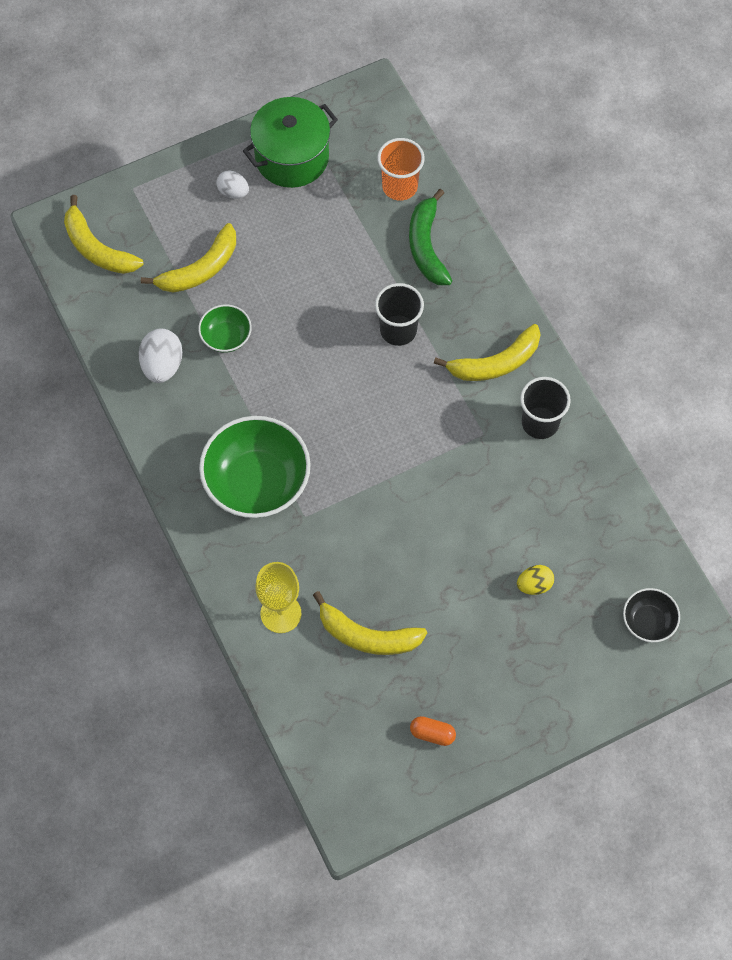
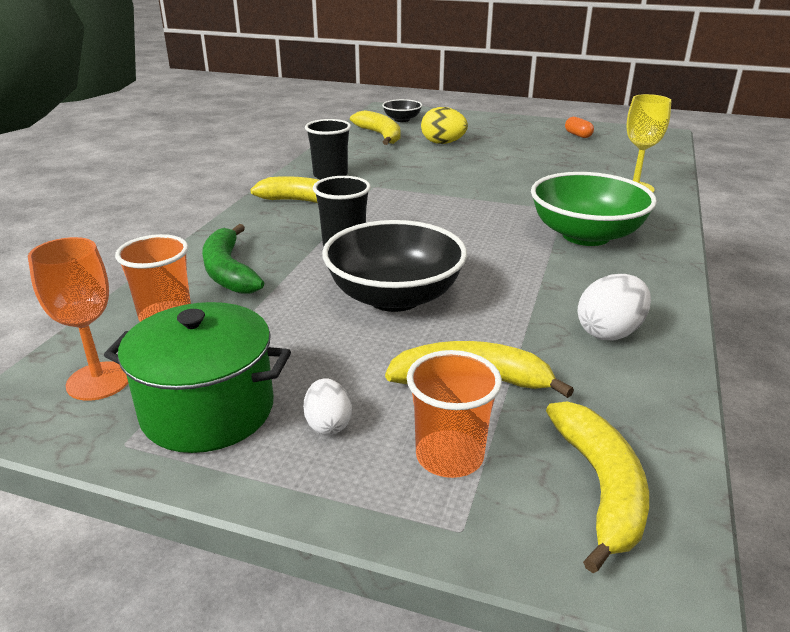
camera: 135 degrees left, 35 degrees down
green bowl [198,305,252,353] -> none
yellow banana [313,591,427,655] -> yellow banana moved to [350,110,400,145]
green banana [409,189,452,285] -> green banana turned 120 degrees clockwise [202,224,264,294]
yellow egg [517,565,554,595] -> yellow egg [421,107,468,144], size x1.57
none -> orange goblet [28,237,128,401]
none -> black bowl [322,220,467,312]
none -> orange cup [407,350,502,478]

